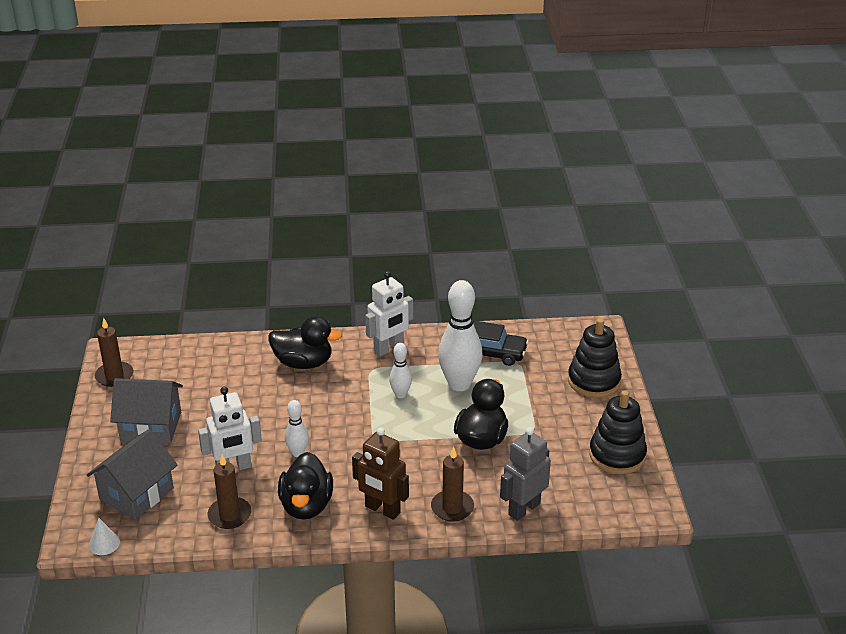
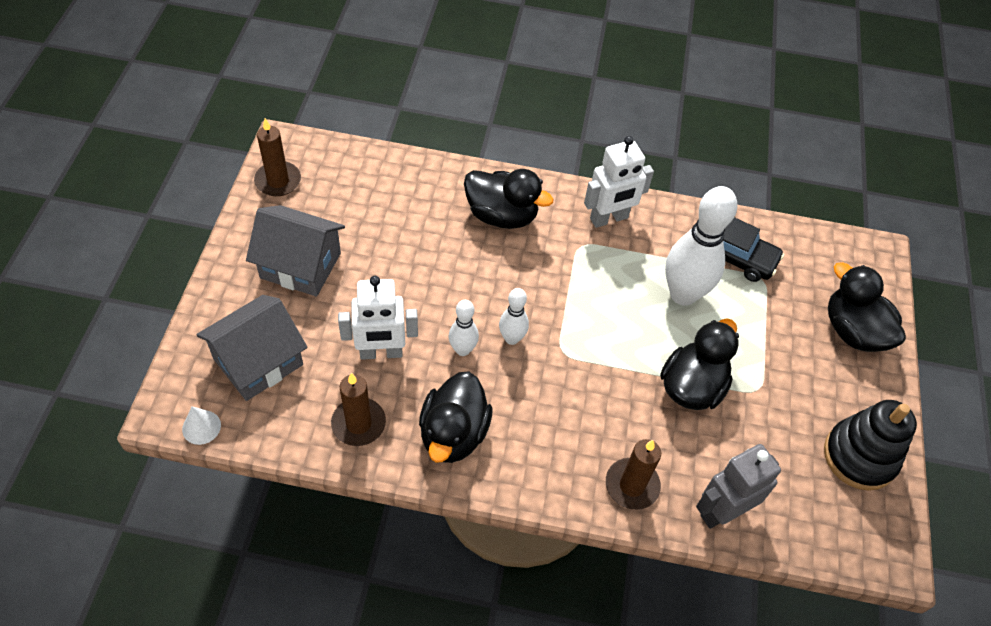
camera: 10 degrees right, 20 degrees up
brown robot [352,427,409,520] -> none
white bowling pin [389,343,412,398] -> white bowling pin moved to [499,288,529,345]
black stacking toy [568,318,622,398] -> black duck [828,262,906,352]

